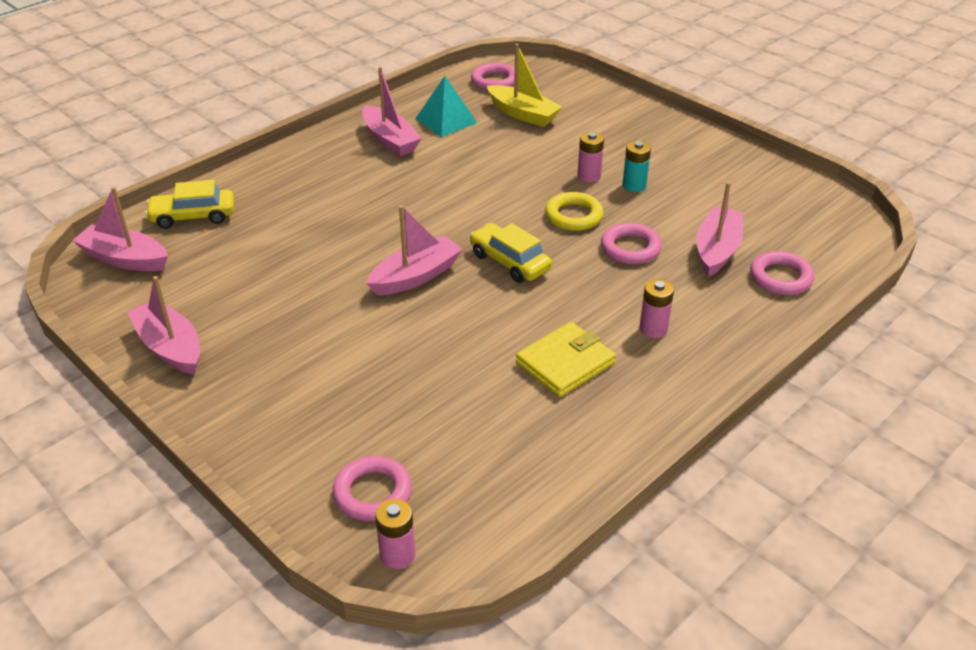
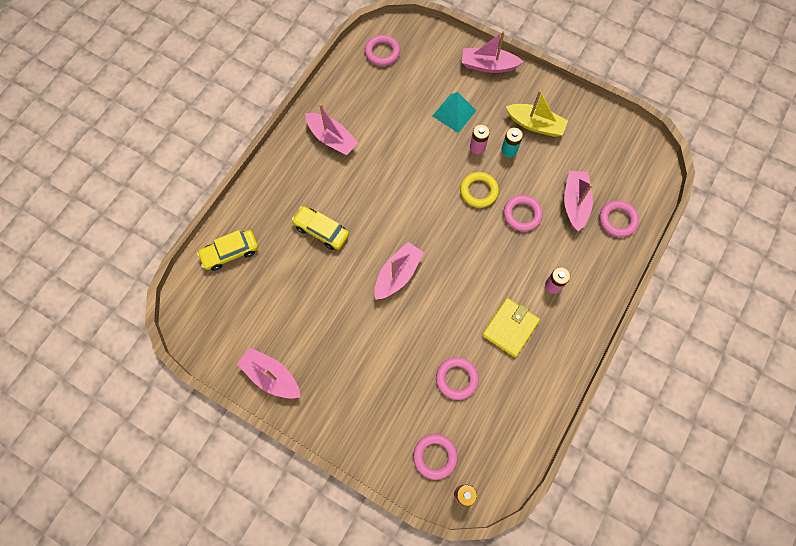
camera: 15 degrees left, 30 degrees up
pink boat [72,187,168,271] -> pink boat moved to [462,31,523,73]
turquoise pyramid [415,76,477,137] -> turquoise pyramid moved to [432,92,477,133]
yellow car [470,223,552,283] -> yellow car moved to [292,206,349,250]
yellow boat [487,44,562,127] -> yellow boat moved to [506,90,568,137]
none -> pink ring [436,357,479,400]

